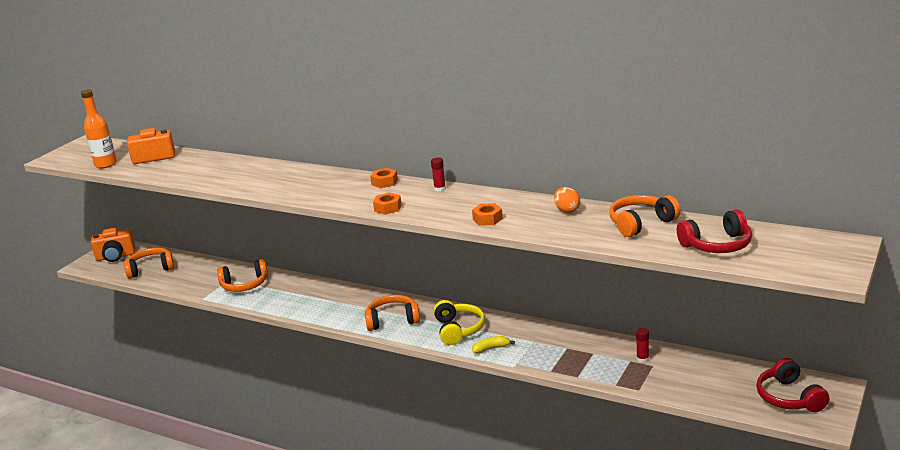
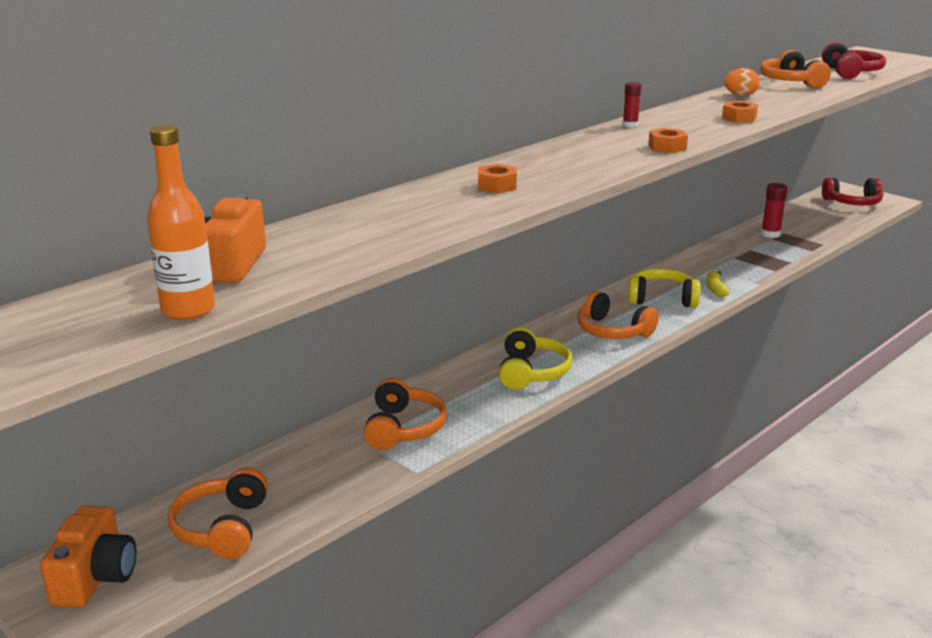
camera: 75 degrees left, 0 degrees up
orange headphones [365,295,420,331] -> orange headphones turned 60 degrees counterclockwise [577,291,659,339]
orange nut [370,168,398,188] -> orange nut moved to [478,164,517,193]
red glue stick [636,328,649,363] -> red glue stick [761,183,788,238], size x1.52
none -> yellow headphones [499,327,573,390]

